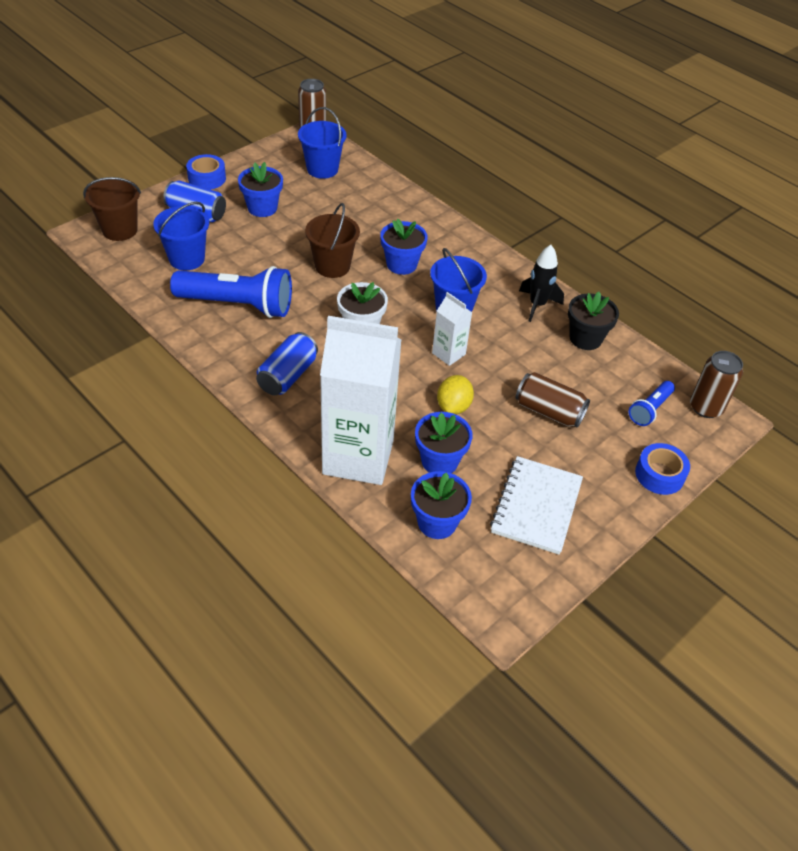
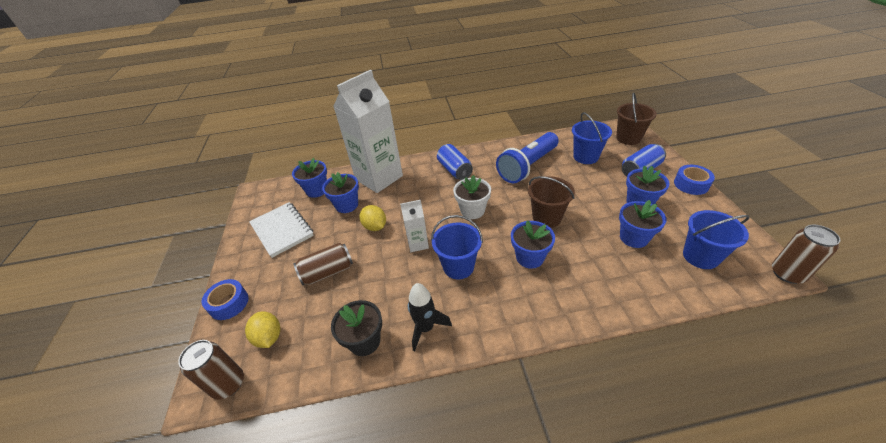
camera: 130 degrees right, 5 degrees down
blue flashlight [629,381,675,426] -> yellow lemon [245,311,280,348]
none -> blue flower pot [619,200,666,248]

